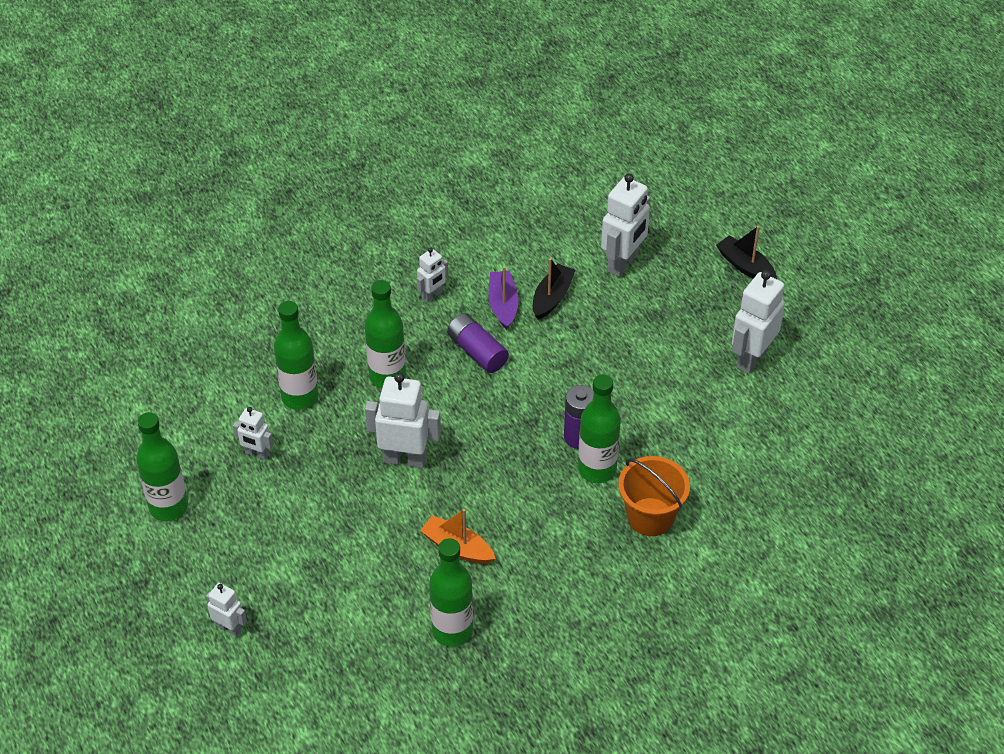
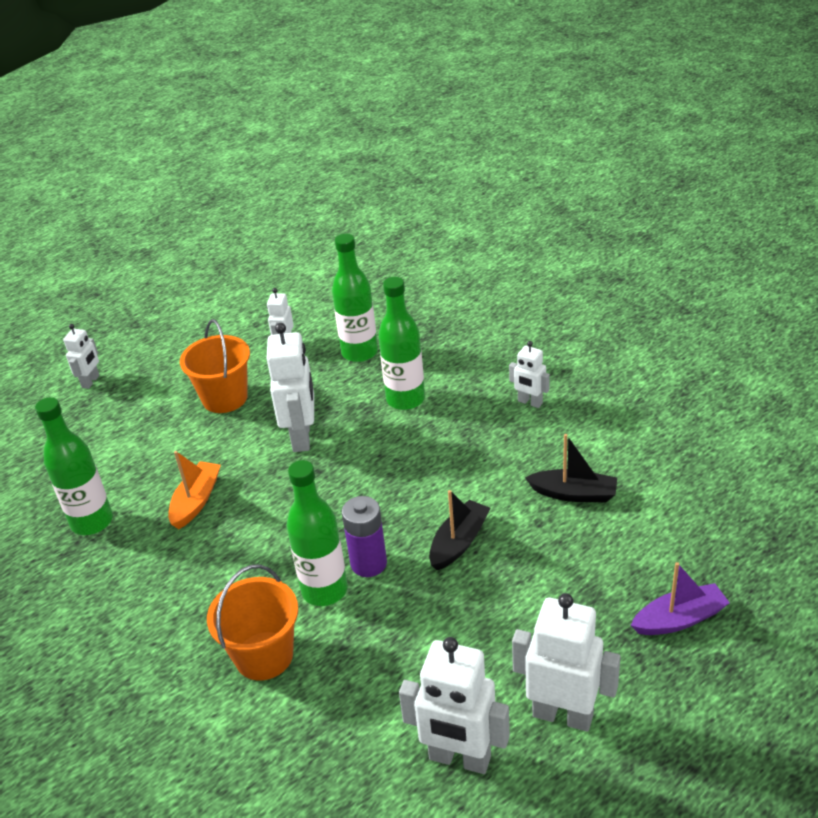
camera: 80 degrees right, 10 degrees down
green bottle [136,412,188,521] -> none
purple battery [447,313,509,373] -> none
purple boat [488,266,519,330] -> purple boat moved to [631,562,730,635]
white robot [601,173,650,277] -> white robot moved to [399,637,510,774]
black boat [716,226,777,279] -> black boat moved to [429,490,491,571]
none -> orange bucket [180,319,250,413]

